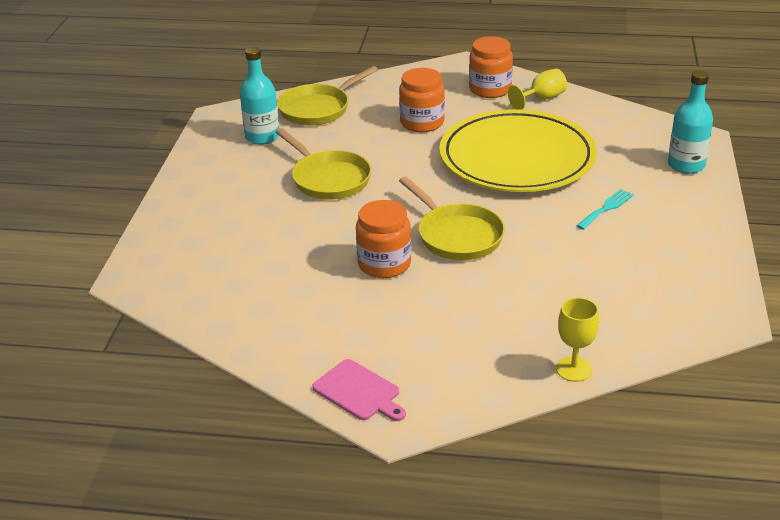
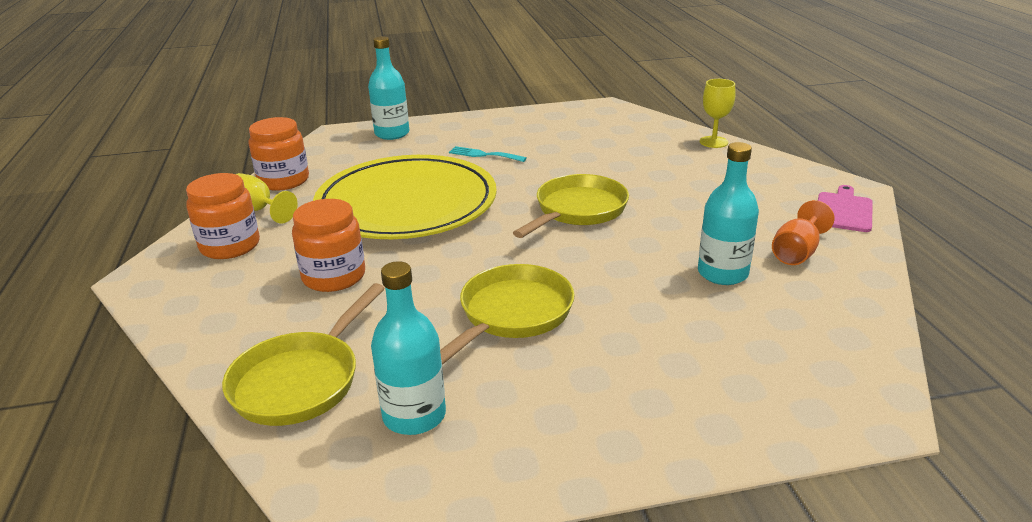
camera: 110 degrees left, 5 degrees down
yellow pan [277,66,378,125] -> yellow pan turned 90 degrees clockwise [222,283,385,426]
orange jar [356,200,411,278] -> orange jar moved to [249,117,309,191]
none -> turquoise bottle [698,142,759,285]
none -> orange goblet [772,200,835,265]

